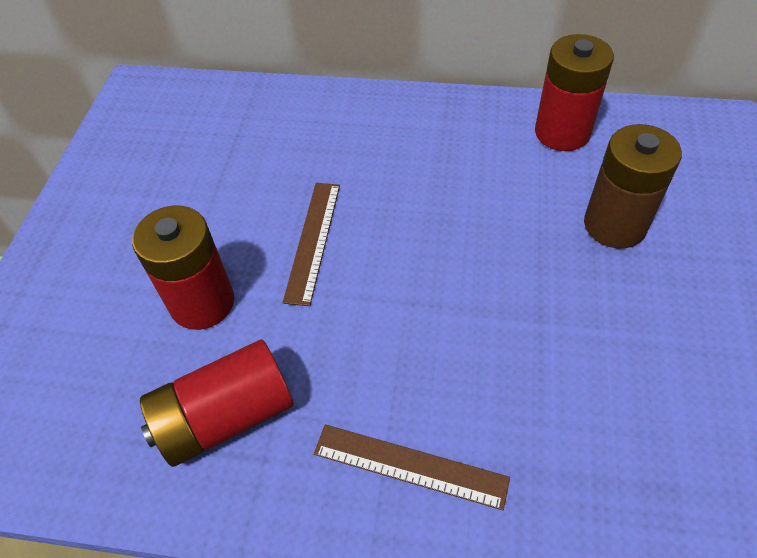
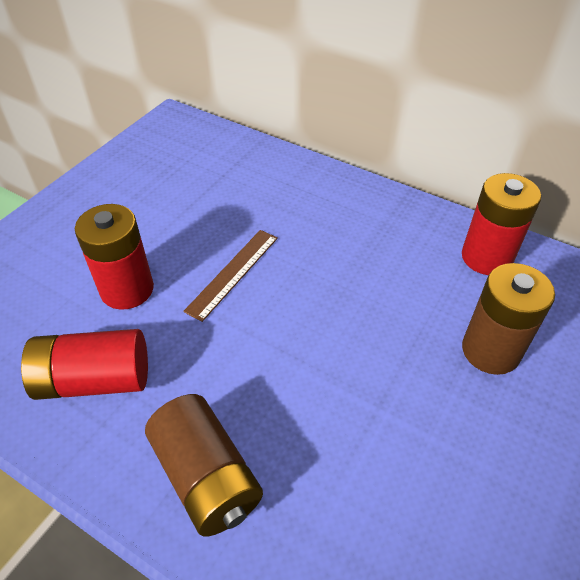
camera: 20 degrees right, 5 degrees down
brown ruler [314,424,510,510] -> brown battery [145,394,263,537]

